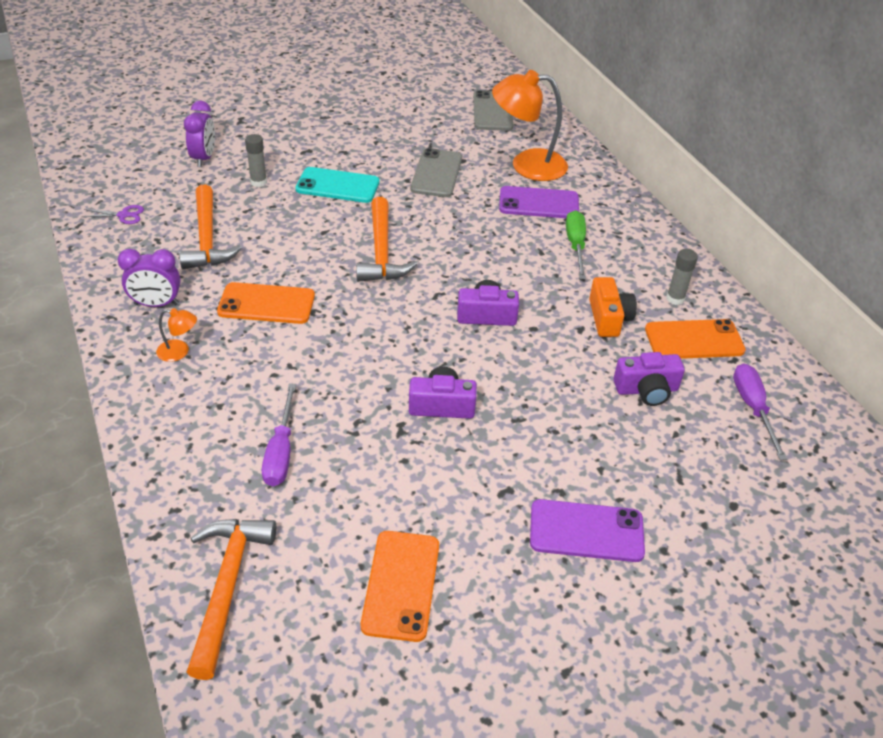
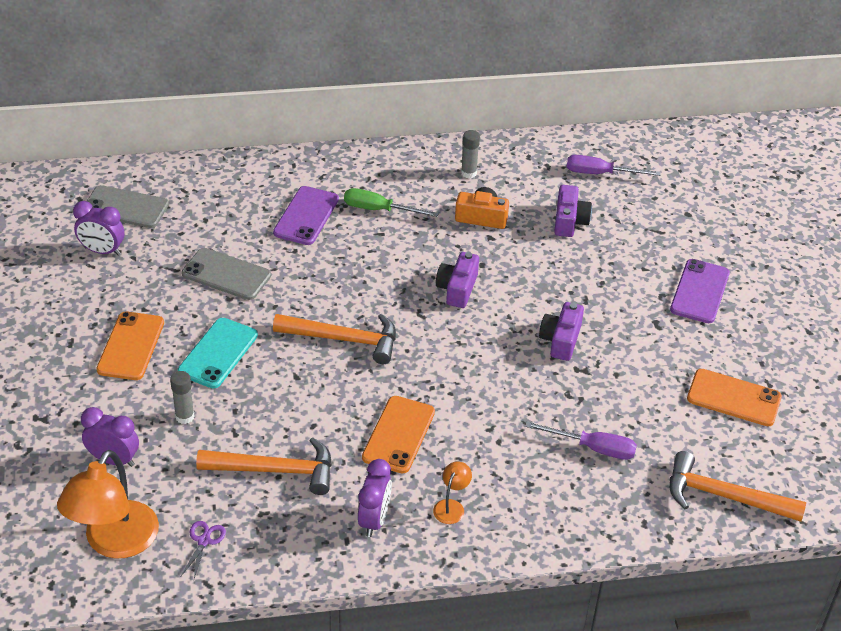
camera: 75 degrees left, 0 degrees up
orange lamp [492,70,568,181] -> orange lamp moved to [57,450,159,559]
orange phone [645,319,746,359] -> orange phone moved to [96,311,164,380]
none -> purple clock [73,201,124,256]

